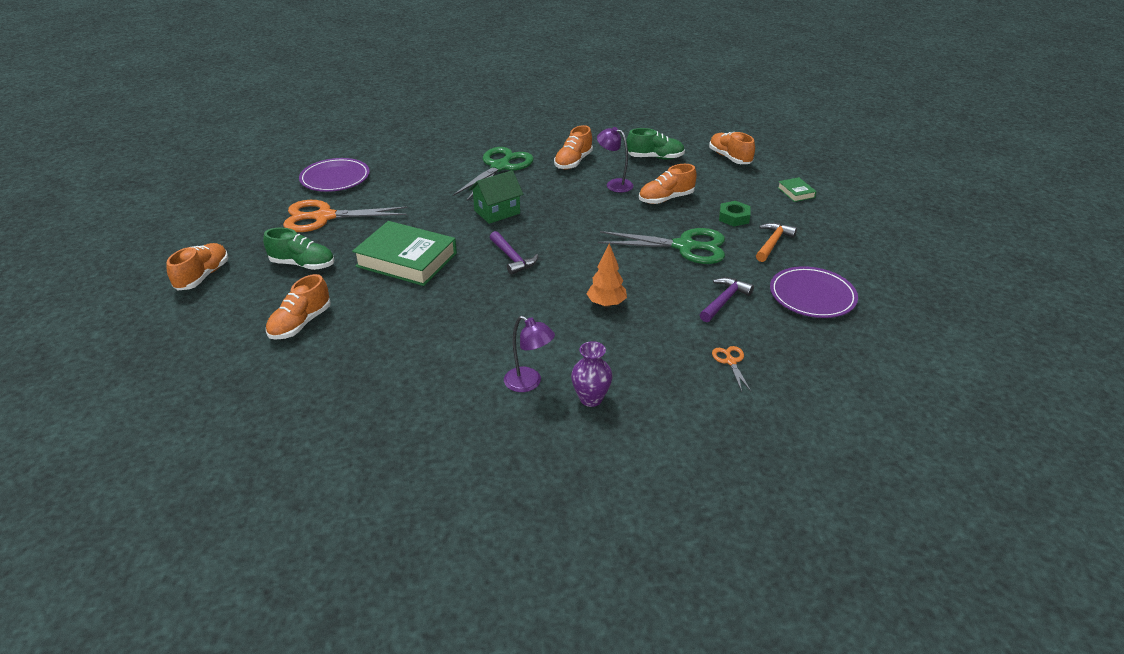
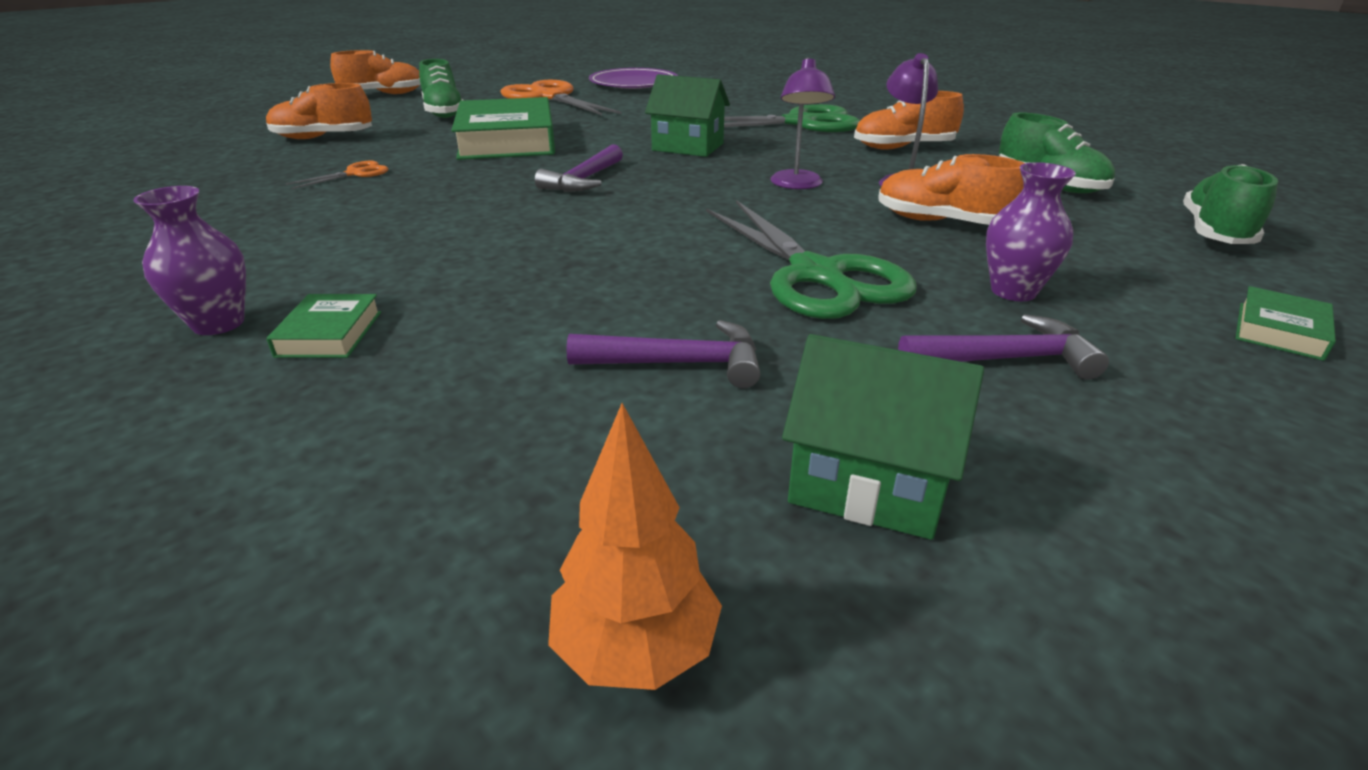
camera: 55 degrees right, 5 degrees down
purple lamp [504,316,555,392] -> purple lamp moved to [770,57,835,189]
orange tree [587,244,627,307] -> orange tree moved to [548,403,722,690]
orange shoe [709,132,755,164] -> green shoe [1183,164,1278,244]
orange scissors [712,346,751,392] -> orange scissors moved to [286,161,388,189]
green nut [719,201,751,226] -> purple vase [986,162,1076,301]
orange hammer [756,223,797,262] -> purple hammer [898,314,1109,380]
purple plate [770,266,858,318] -> green house [782,334,984,540]
none -> green book [266,294,381,358]

